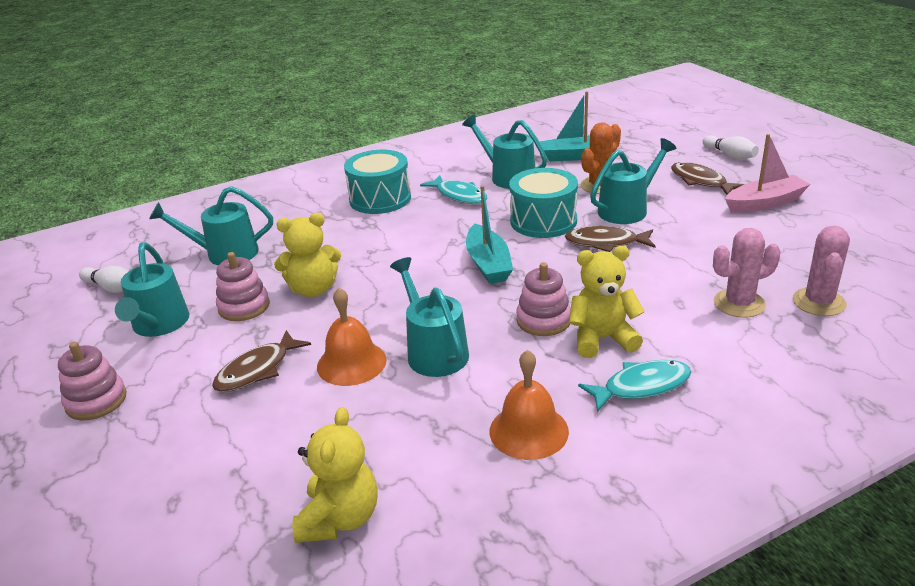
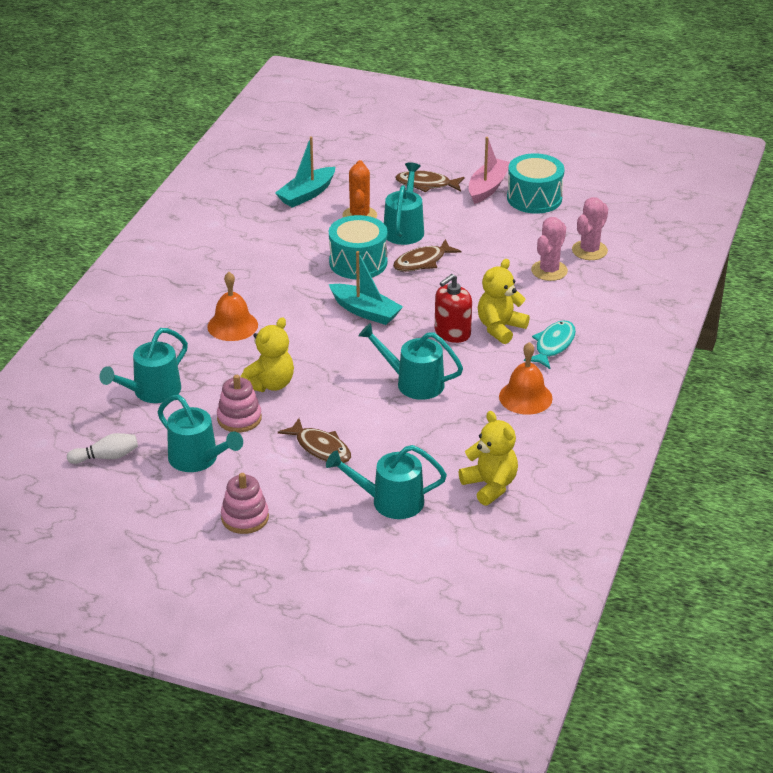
camera: 45 degrees left, 5 degrees up
brown fish [212,330,311,392] -> brown fish turned 45 degrees counterclockwise [278,418,351,463]
orange bell [317,288,387,386] -> orange bell moved to [207,272,258,341]
turquoise drum [344,150,411,214] -> turquoise drum moved to [507,153,565,214]
turquoise fish [420,175,487,204] -> none
turquoise watering can [462,114,547,189] -> turquoise watering can moved to [326,445,447,519]
pink stacking toy [516,262,571,336] -> red soap dispenser [435,274,472,343]
white bowling pin [703,135,759,160] -> none
pink cactus [793,226,850,316] -> pink cactus turned 60 degrees clockwise [572,197,608,260]

